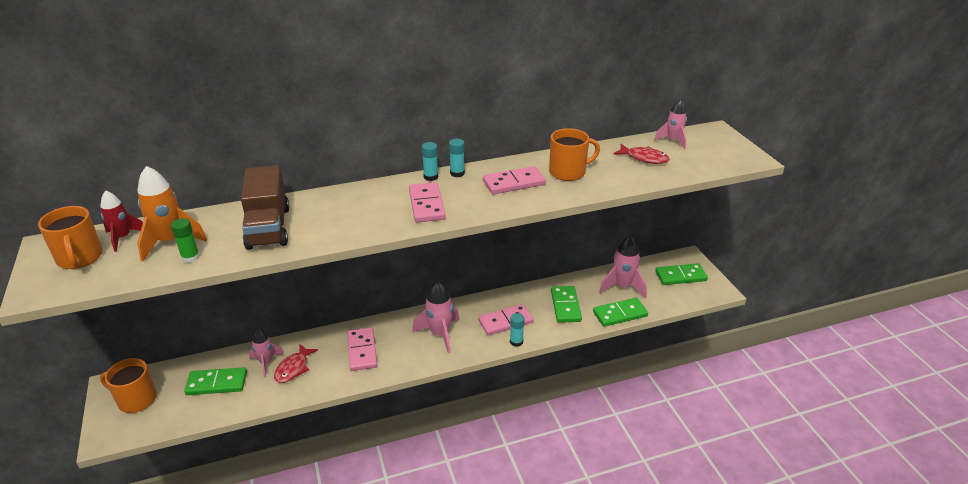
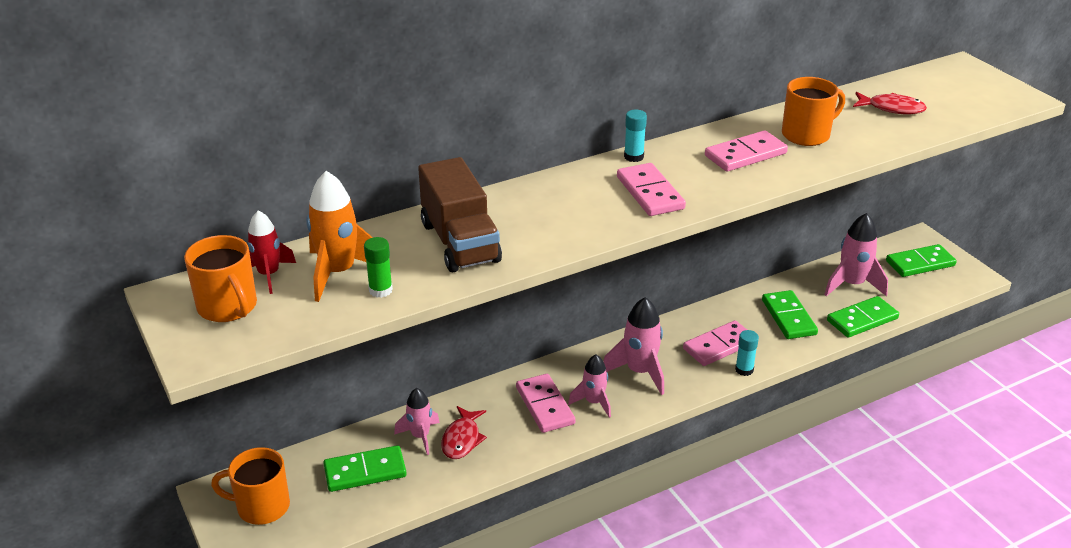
camera: 10 degrees left, 0 degrees up
turquoise glue stick [449,139,465,177] -> none
pink rocket [654,99,687,149] -> pink rocket moved to [568,355,611,418]

